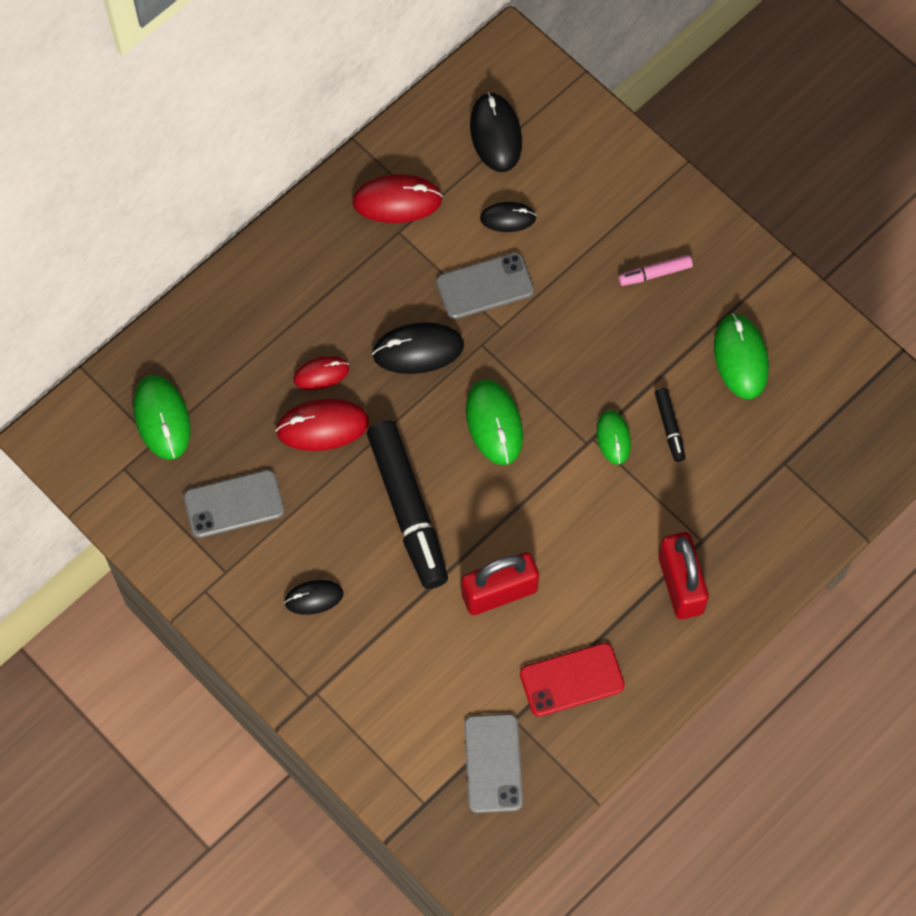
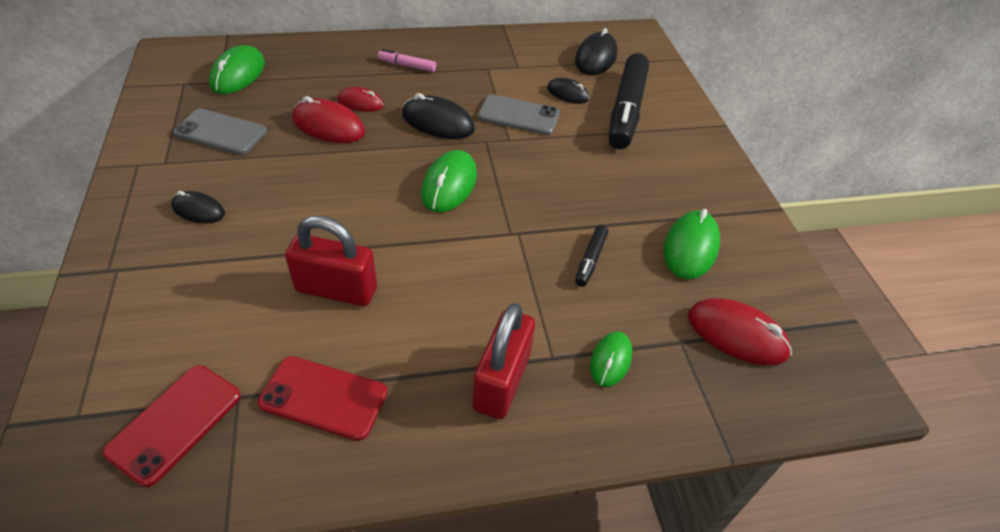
camera: 30 degrees right, 20 degrees down
red mouse [352,174,443,223] -> red mouse moved to [688,298,792,365]
black marker [367,421,448,589] -> black marker moved to [609,53,649,149]
grey phone [464,714,523,813] -> red phone [102,365,241,487]
green mouse [597,410,631,465] -> green mouse moved to [590,331,632,387]
pink marker [618,255,693,286] -> pink marker moved to [378,49,436,72]

